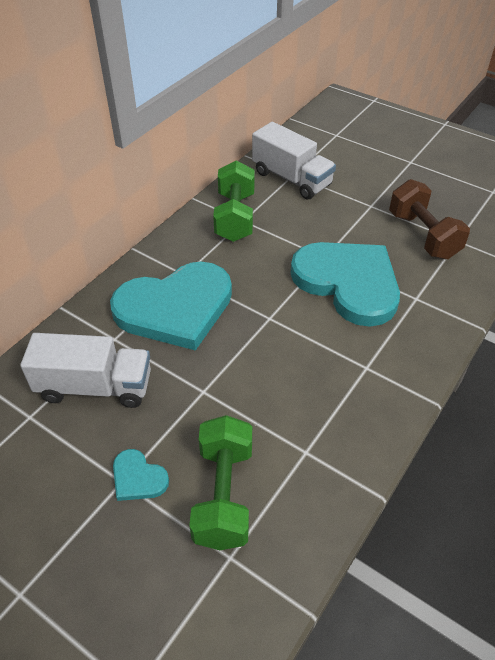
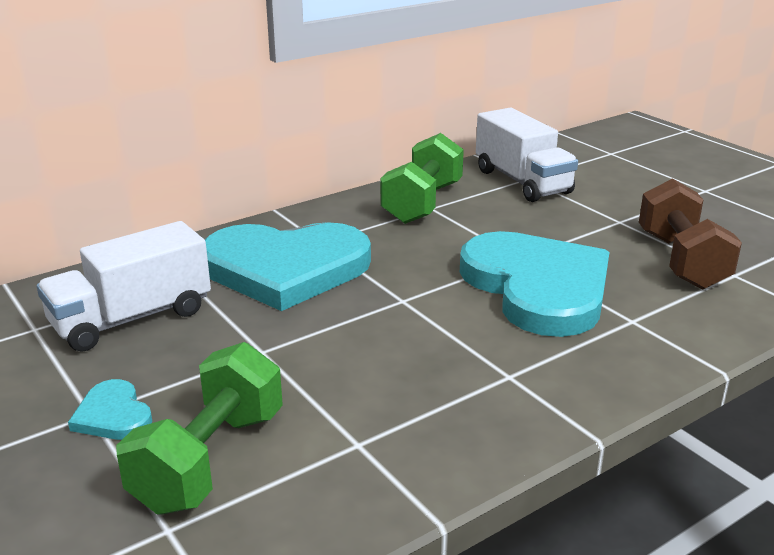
camera: 20 degrees right, 20 degrees down
white truck [20,333,151,408] -> white truck turned 120 degrees clockwise [37,221,211,352]

